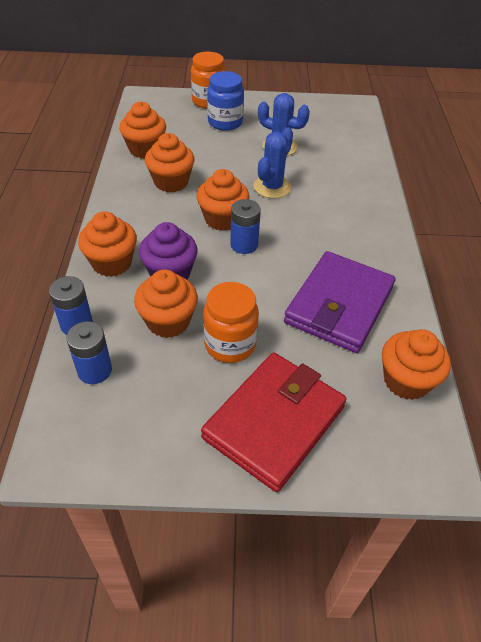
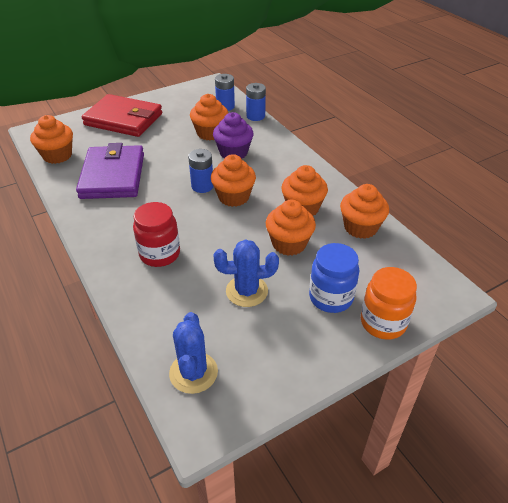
camera: 150 degrees right, 5 degrees down
orange cupcake [78,211,137,277] -> orange cupcake moved to [266,200,316,256]
red wallet [201,353,346,492] -> red wallet turned 75 degrees counterclockwise [82,94,162,137]
orange jar [203,282,259,363] -> none
blue cactus [253,127,293,199] -> blue cactus moved to [169,312,218,394]
none -> red jar [133,202,180,267]

